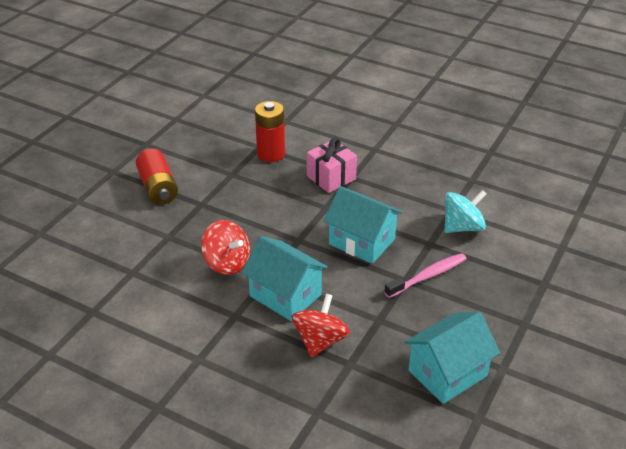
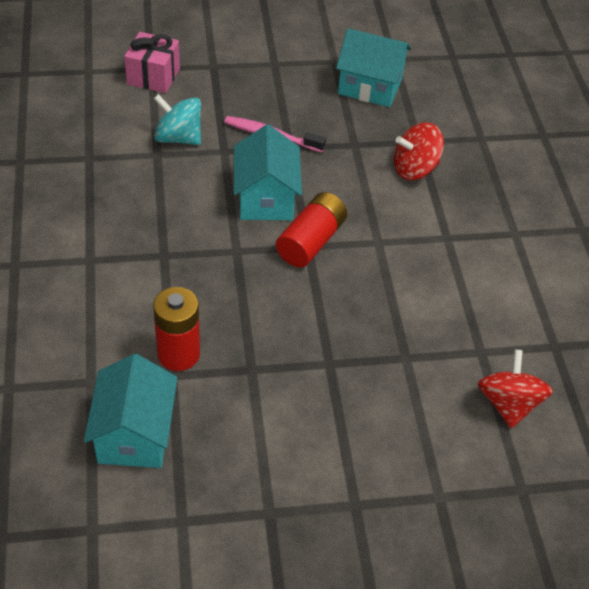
camera: 130 degrees left, 10 degrees up
red battery [136,149,178,205] -> red battery moved to [276,192,347,267]
red spinning top [201,220,250,275] -> red spinning top moved to [478,349,553,428]
turquoise house [242,236,328,321] -> turquoise house moved to [84,353,177,468]
pink gift [307,138,357,193] -> pink gift moved to [124,32,180,93]

